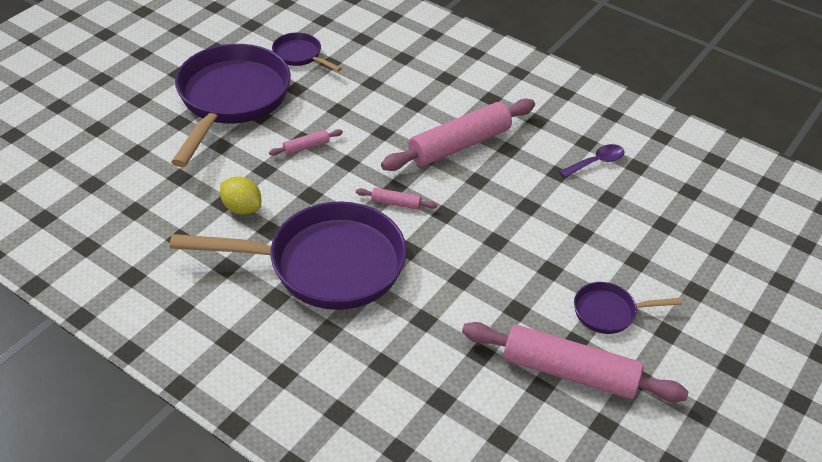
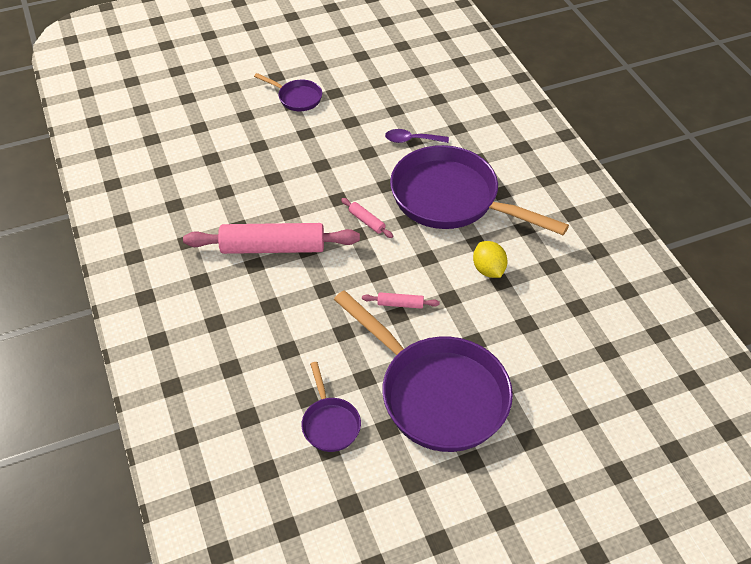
camera: 145 degrees left, 5 degrees up
purple pan [171,44,291,167] -> purple pan turned 90 degrees counterclockwise [334,290,513,452]
pink rolling pin [462,322,689,402] -> none
purple spoon [559,144,625,178] -> purple spoon moved to [385,129,449,143]

